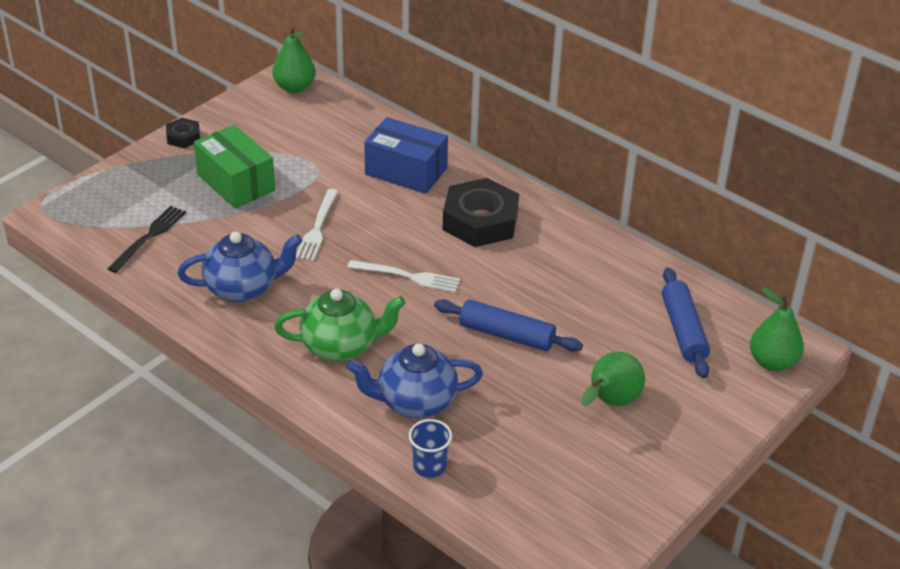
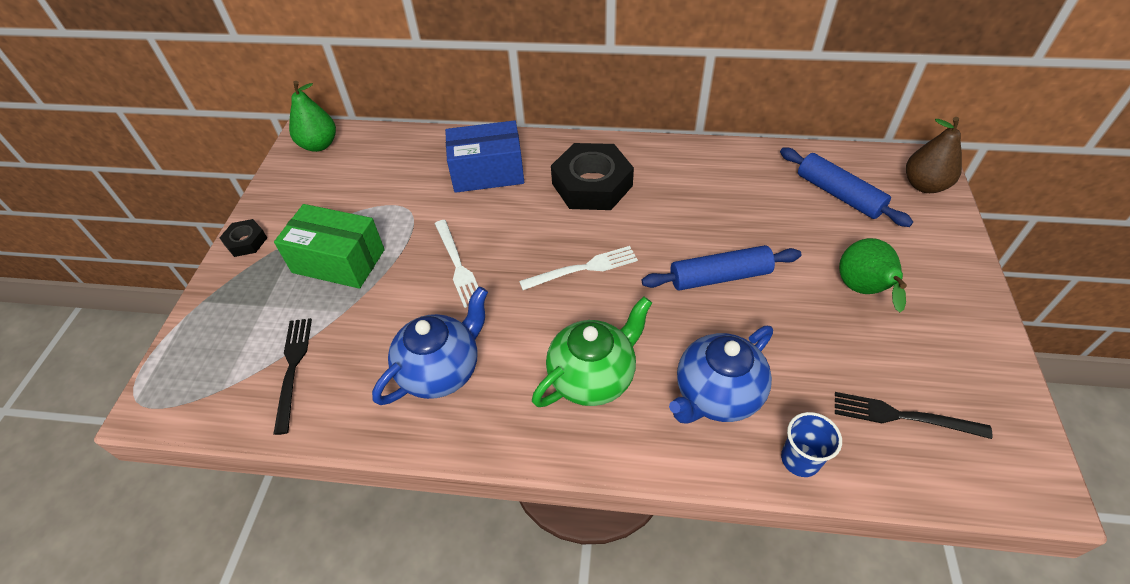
camera: 30 degrees left, 10 degrees up
green pear [750,287,804,371] -> brown pear [906,117,962,193]
none -> black fork [835,392,992,439]

